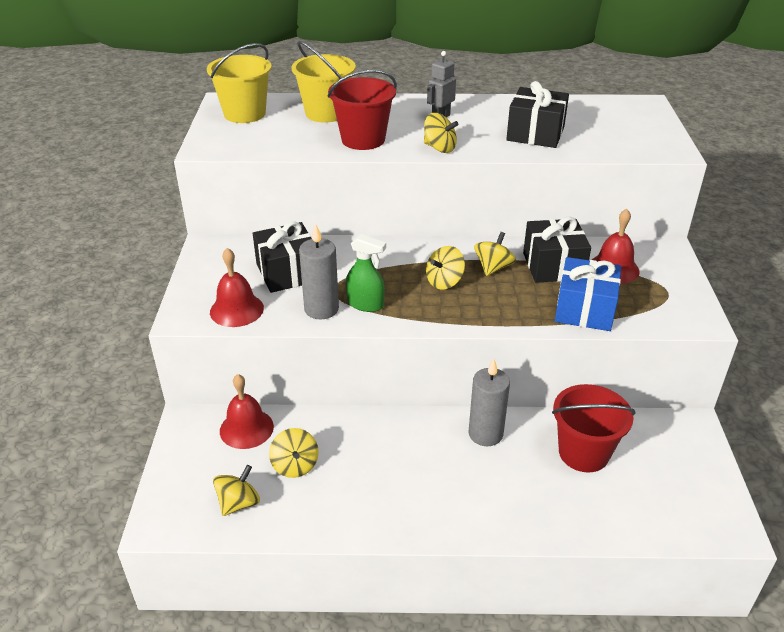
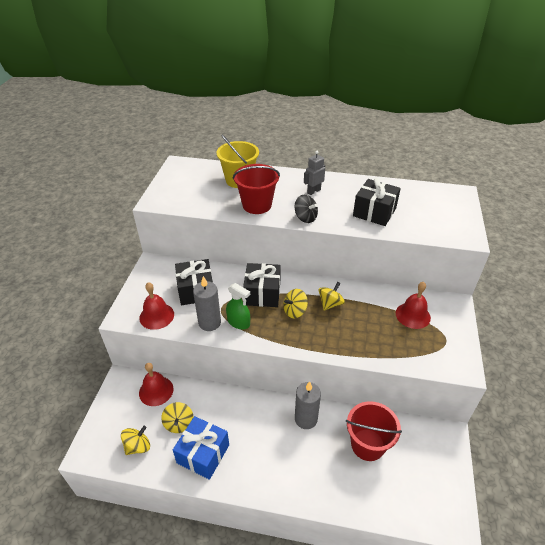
camera: 10 degrees right, 5 degrees up
yellow bucket [207,43,272,123] -> none
yellow spinning top [424,113,458,153] -> black spinning top [294,195,318,223]
black gift [523,217,591,283] -> black gift moved to [243,263,281,307]
blue gift [555,257,621,331] -> blue gift moved to [173,416,229,480]

